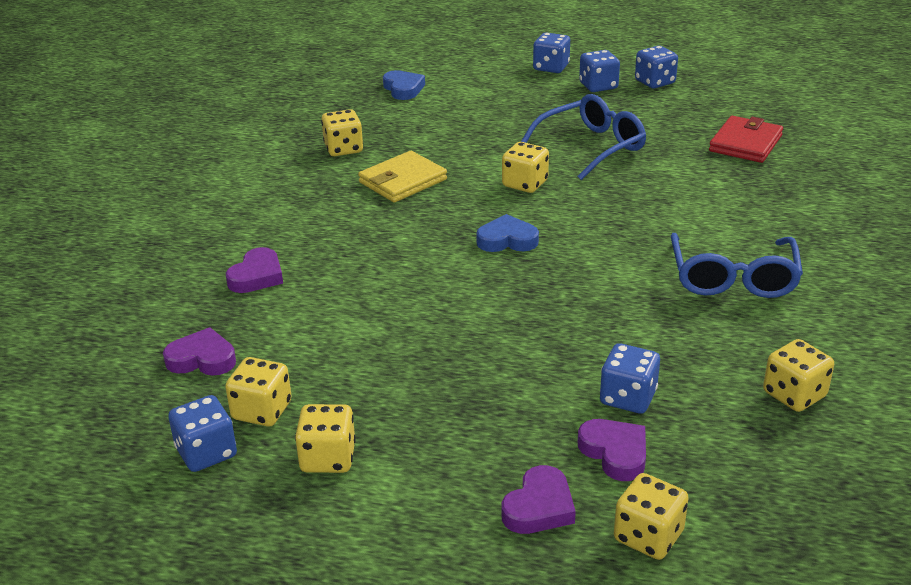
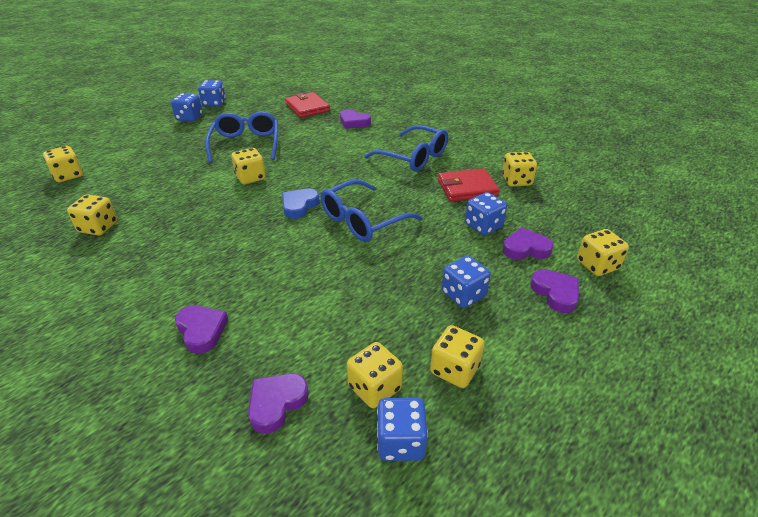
camera: 60 degrees left, 5 degrees up
yellow wallet [358,151,447,202] -> none
blue heart [383,70,425,100] -> yellow dice [43,146,83,182]
blue dice [533,32,570,73] -> blue dice moved to [442,256,491,308]
none -> blue glasses [321,180,422,242]
none -> purple heart [340,109,371,129]
none -> red wallet [438,168,500,202]

